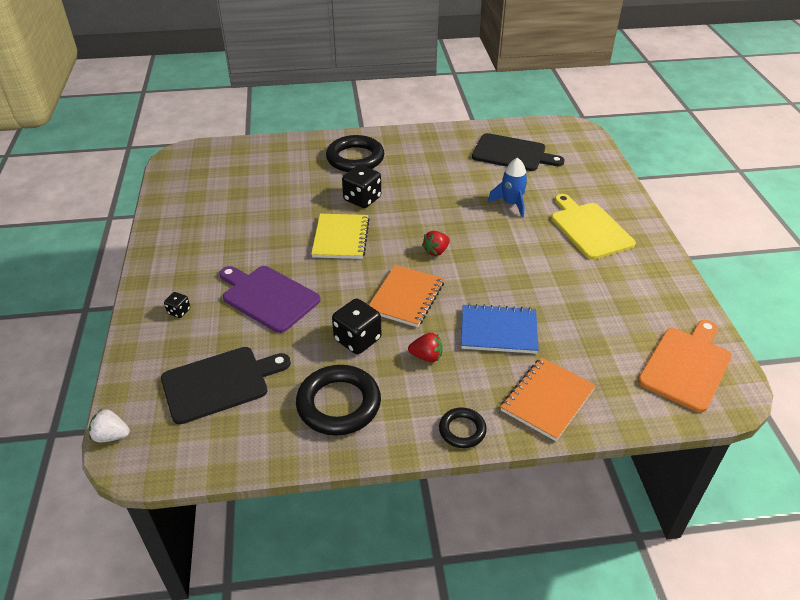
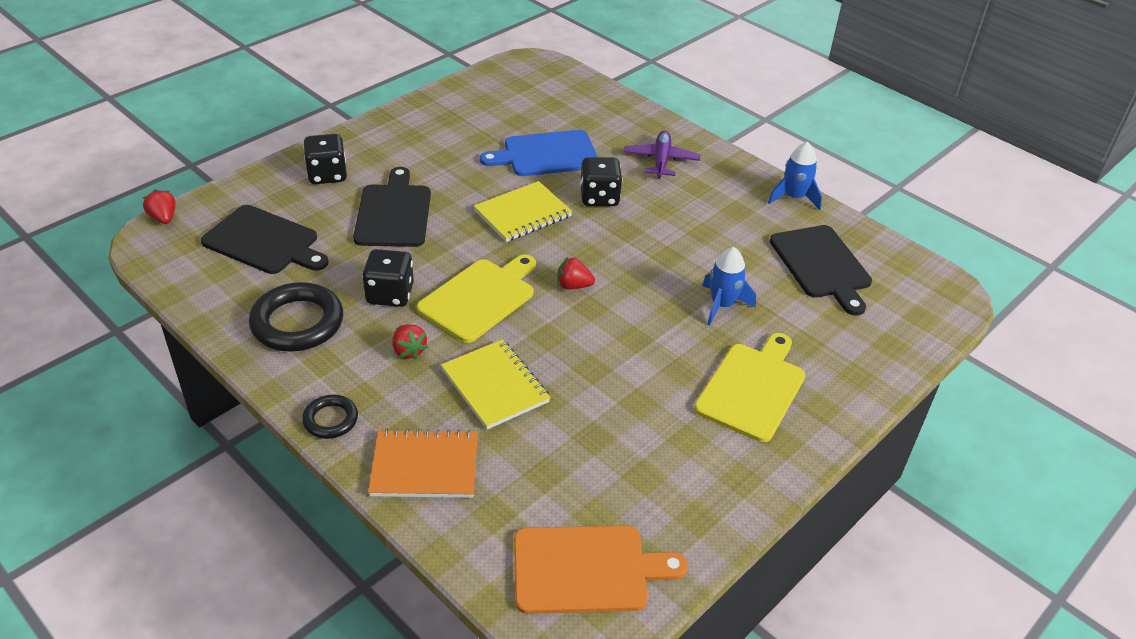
camera: 50 degrees right, 0 degrees up
white strawberry [89,409,130,443] -> red strawberry [143,189,176,224]
black dice [164,292,190,318] -> black dice [303,134,347,184], size x1.97
purple cutting board [219,266,321,333] -> black cutting board [353,167,431,247]
black ring [326,135,385,172] -> purple plane [624,130,700,179]
orange notebook [369,265,444,327] -> yellow cutting board [417,254,536,343]
blue notebook [461,304,539,354] -> yellow notebook [441,339,551,430]
none -> blue cutting board [480,130,598,176]
none -> blue rocket [768,142,822,210]

